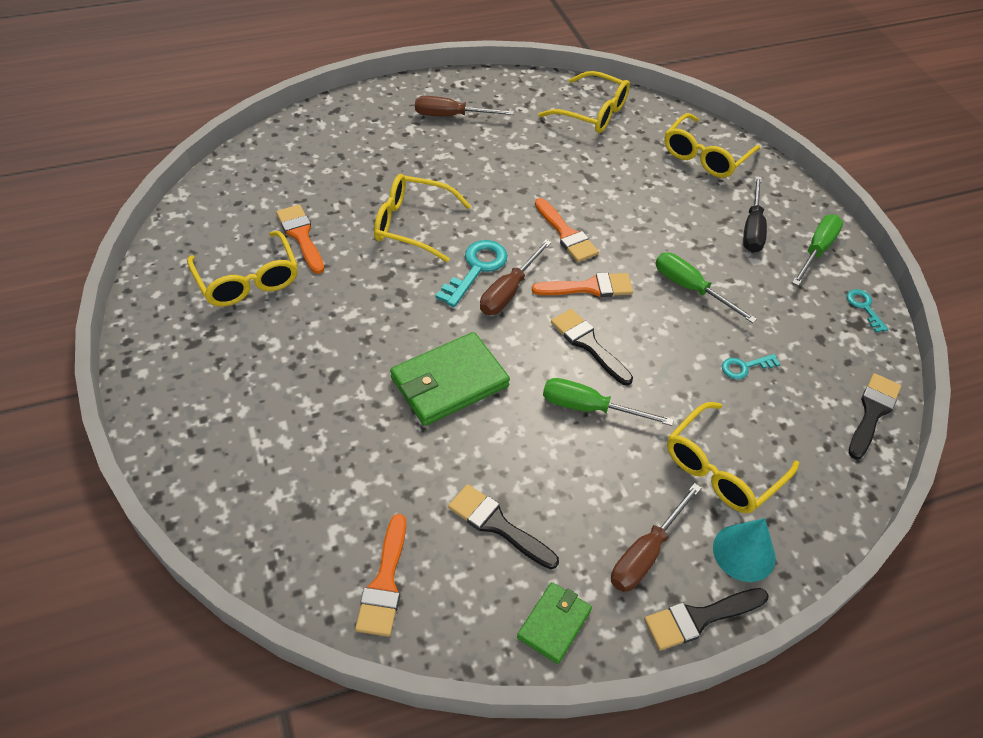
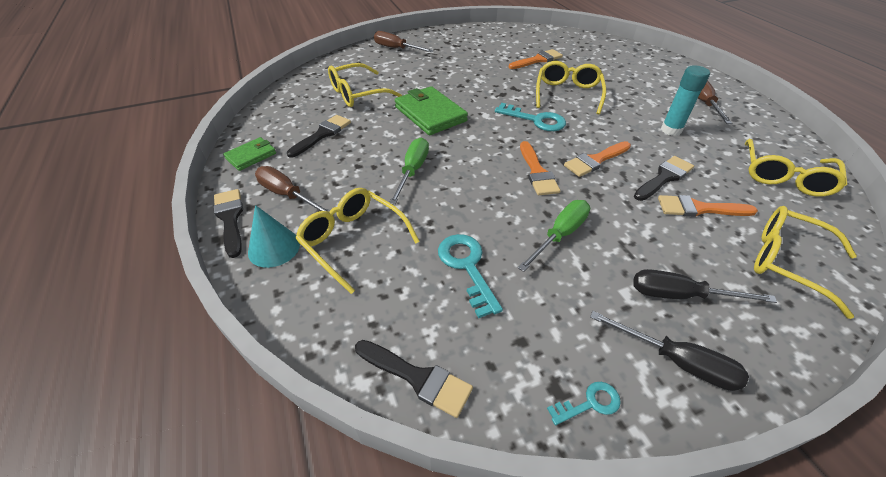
camera: 90 degrees right, 5 degrees down
yellow glasses [187,231,298,307] -> yellow glasses moved to [328,63,402,107]
orange brush [355,514,406,637] -> orange brush moved to [658,195,758,217]
brown screwdriver [480,240,552,315] -> brown screwdriver moved to [374,31,434,52]
green wallet [517,582,592,664] -> green wallet turned 75 degrees counterclockwise [223,137,276,171]
black brush [551,309,633,385] -> black brush moved to [634,156,694,201]
turquoise key [722,354,780,379] -> turquoise key [438,234,503,318], size x1.74
green screwdriver [792,214,843,286] -> black screwdriver [590,311,749,391]
none -> turquoise glue stick [661,65,710,136]

